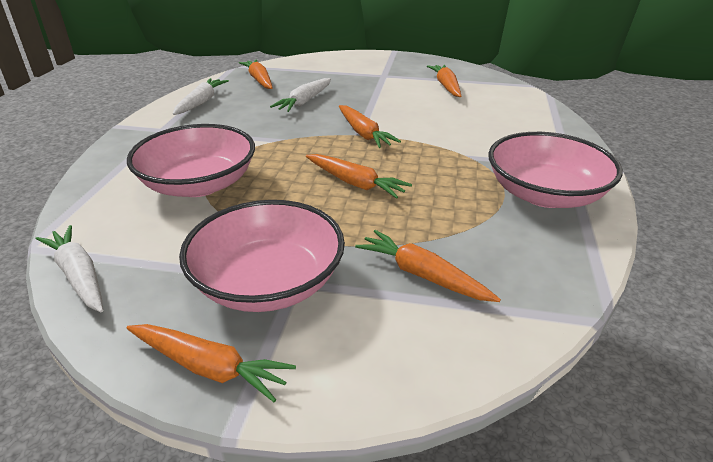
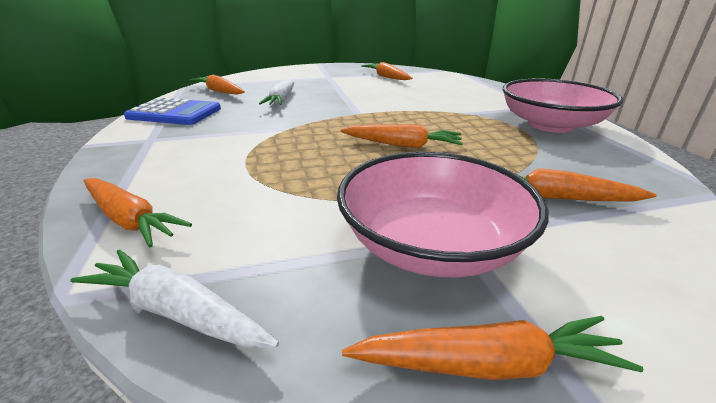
camera: 25 degrees left, 5 degrees down
pink bowl [127,124,255,197] -> none
white carrot [173,78,229,115] -> blue calculator [124,98,221,125]
orange carrot [339,105,401,148] -> orange carrot moved to [83,178,192,247]

